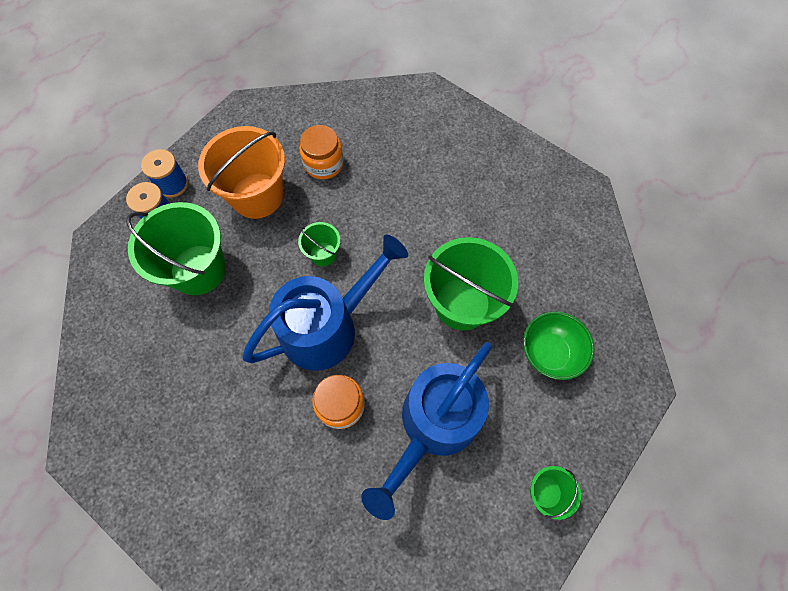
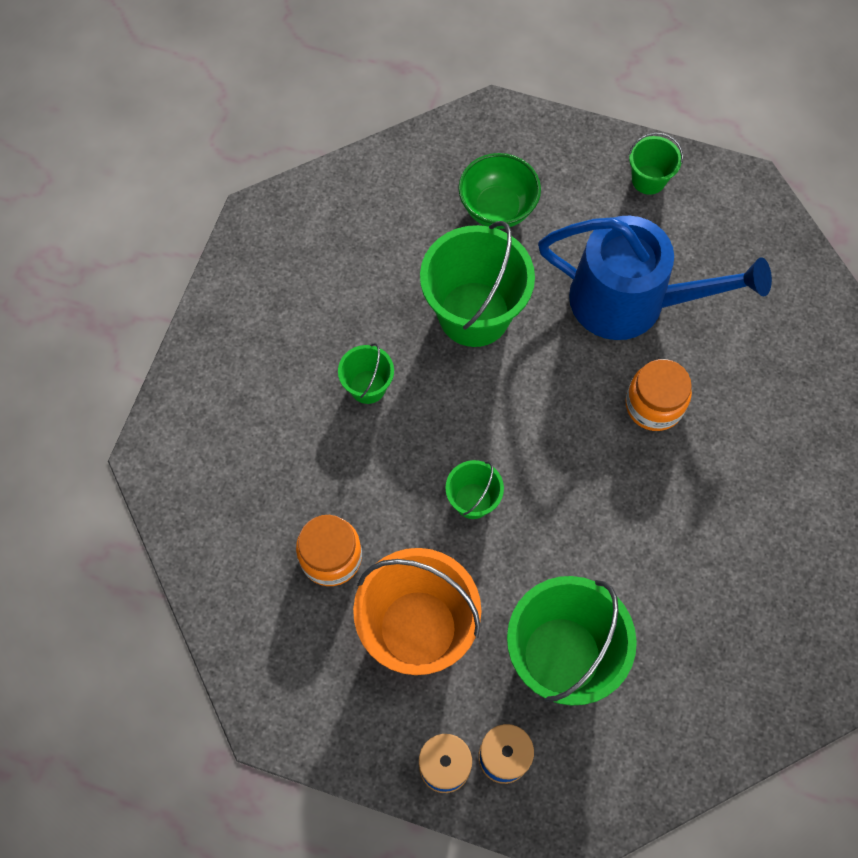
camera: 110 degrees left, 0 degrees up
blue watering can [242,234,408,371] -> none
none -> green bucket [338,343,394,404]

